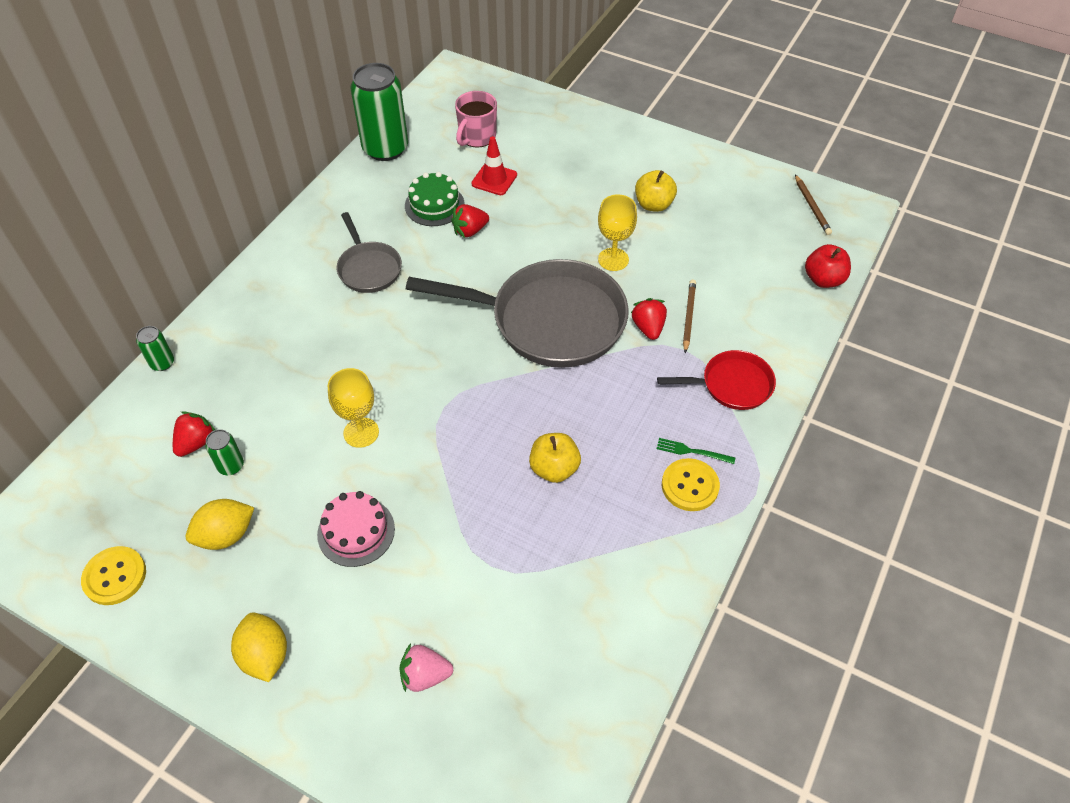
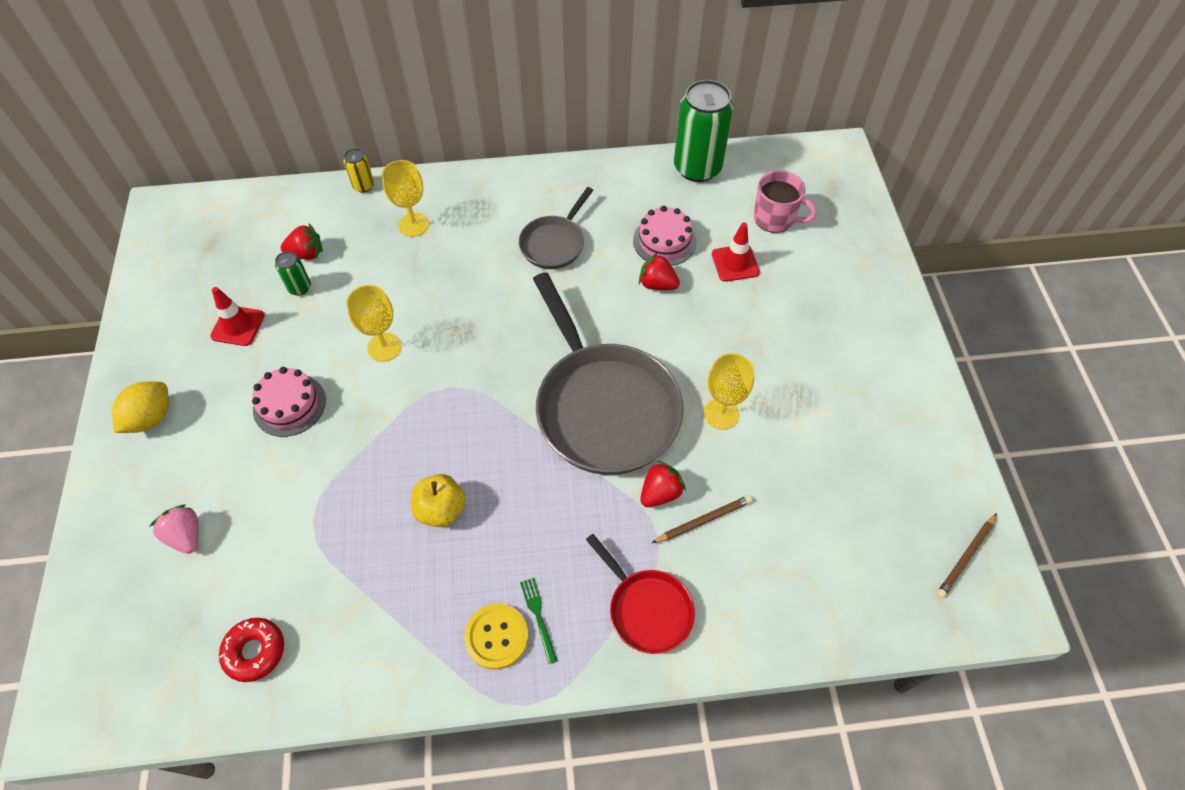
camera: 55 degrees right, 5 degrees up
yellow button [81,546,146,605] -> none
green can [136,326,174,371] -> yellow can [344,149,374,193]
yellow lemon [186,499,254,550] -> red traffic cone [210,287,265,346]
green cake [405,172,464,226] -> pink cake [633,206,696,266]
pink mug [455,91,497,148] -> pink mug turned 150 degrees counterclockwise [754,170,817,233]
yellow apple [635,170,677,212] -> none
red apple [805,244,851,288] -> none
none -> red donut [219,618,284,682]
none -> yellow goblet [382,160,429,237]

